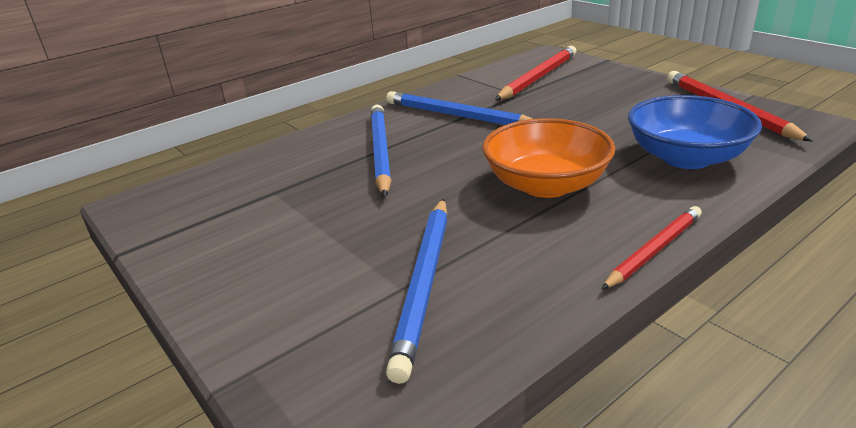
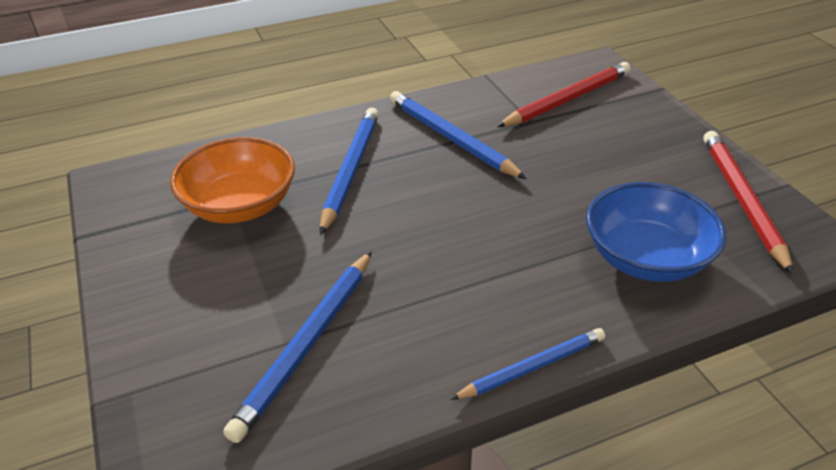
camera: 15 degrees right, 10 degrees up
orange bowl [482,118,615,198] -> orange bowl moved to [170,137,295,223]
red pencil [601,206,702,290] -> blue pencil [451,328,605,400]

